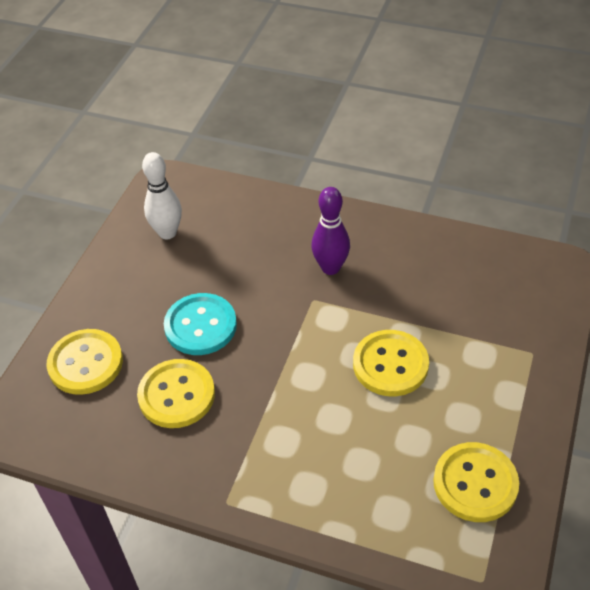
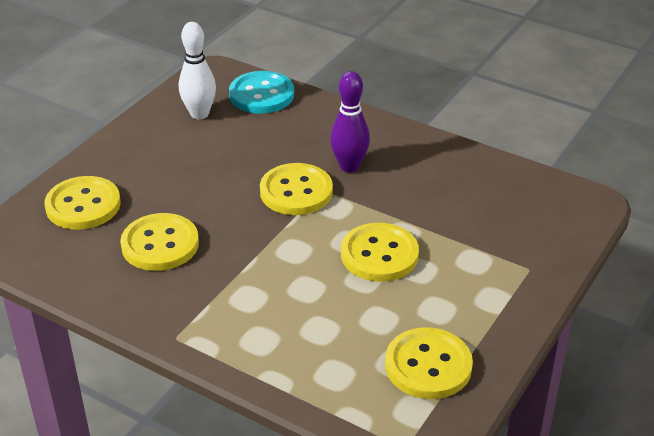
camera: 10 degrees right, 10 degrees down
turquoise button [164,293,237,355] -> turquoise button moved to [229,71,294,114]
none -> yellow button [260,163,333,215]

